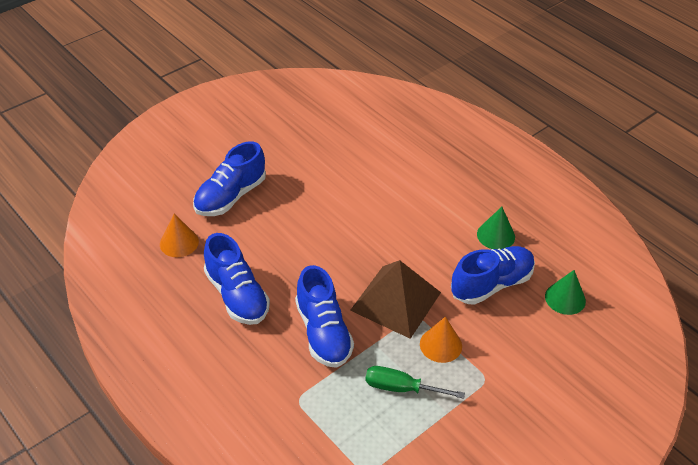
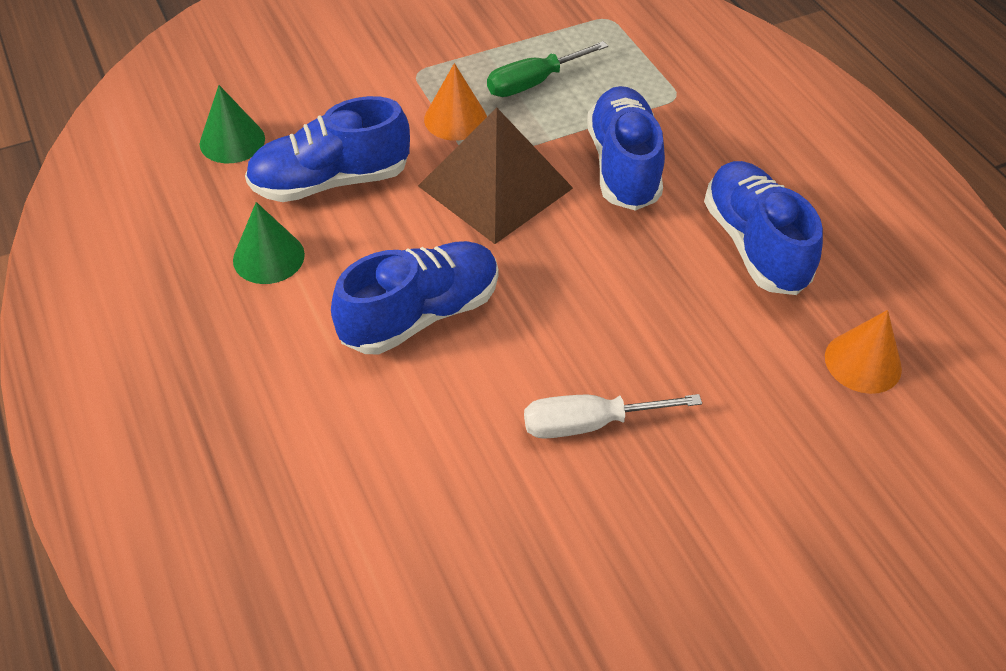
camera: 165 degrees left, 5 degrees up
blue shoe [193,141,266,216] -> blue shoe moved to [331,241,499,354]
green screwdriver [365,366,465,399] -> green screwdriver turned 120 degrees clockwise [487,41,608,97]
none -> white screwdriver [524,394,702,439]

